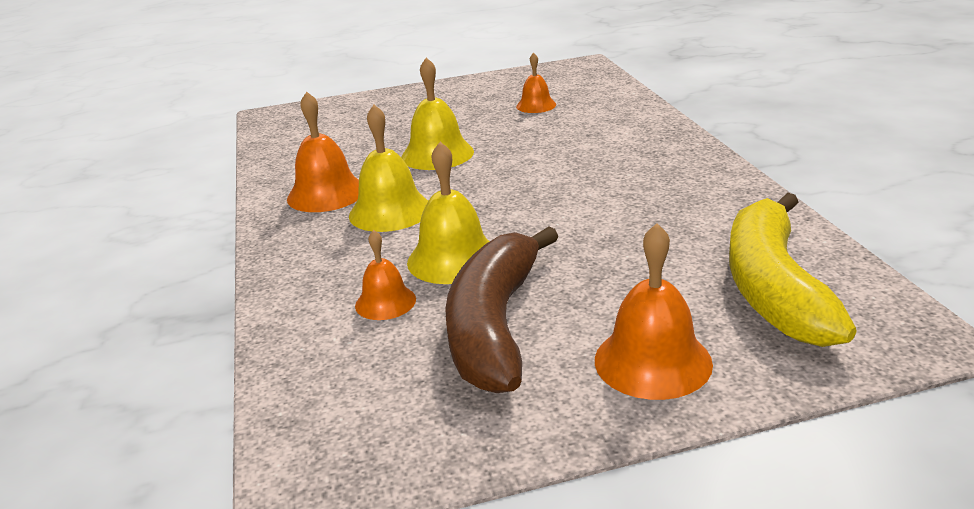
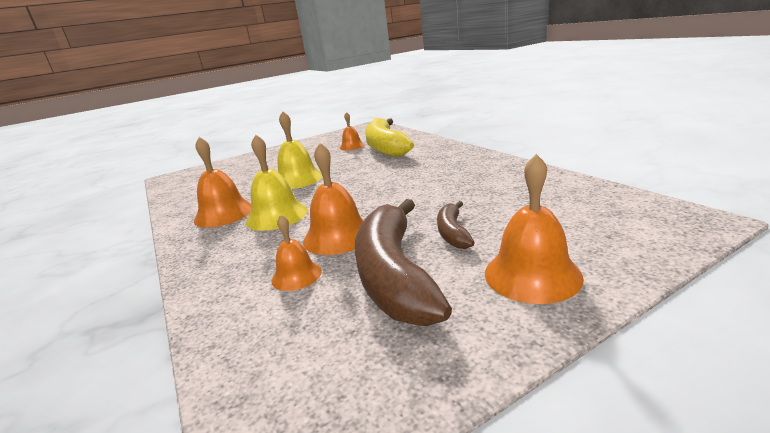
camera: 15 degrees left, 5 degrees down
yellow bell [407,142,490,284] -> orange bell [303,143,364,255]
yellow banana [729,193,857,347] -> yellow banana moved to [365,118,414,157]
none -> brown banana [437,201,475,249]

